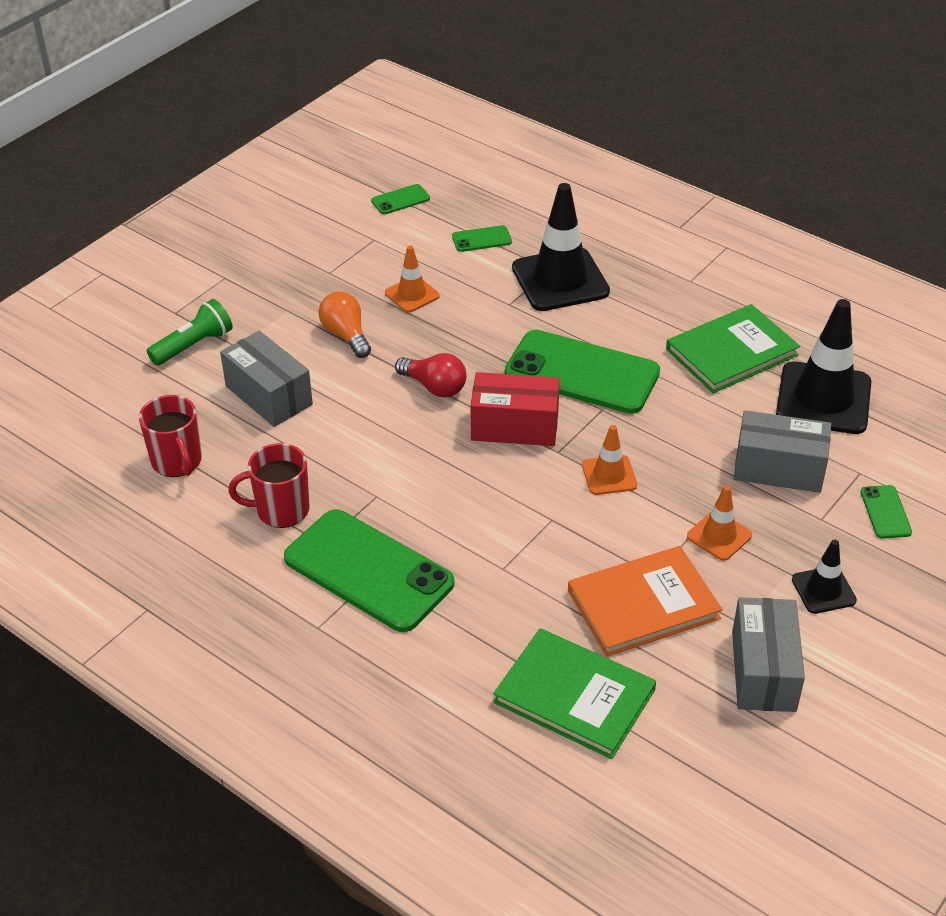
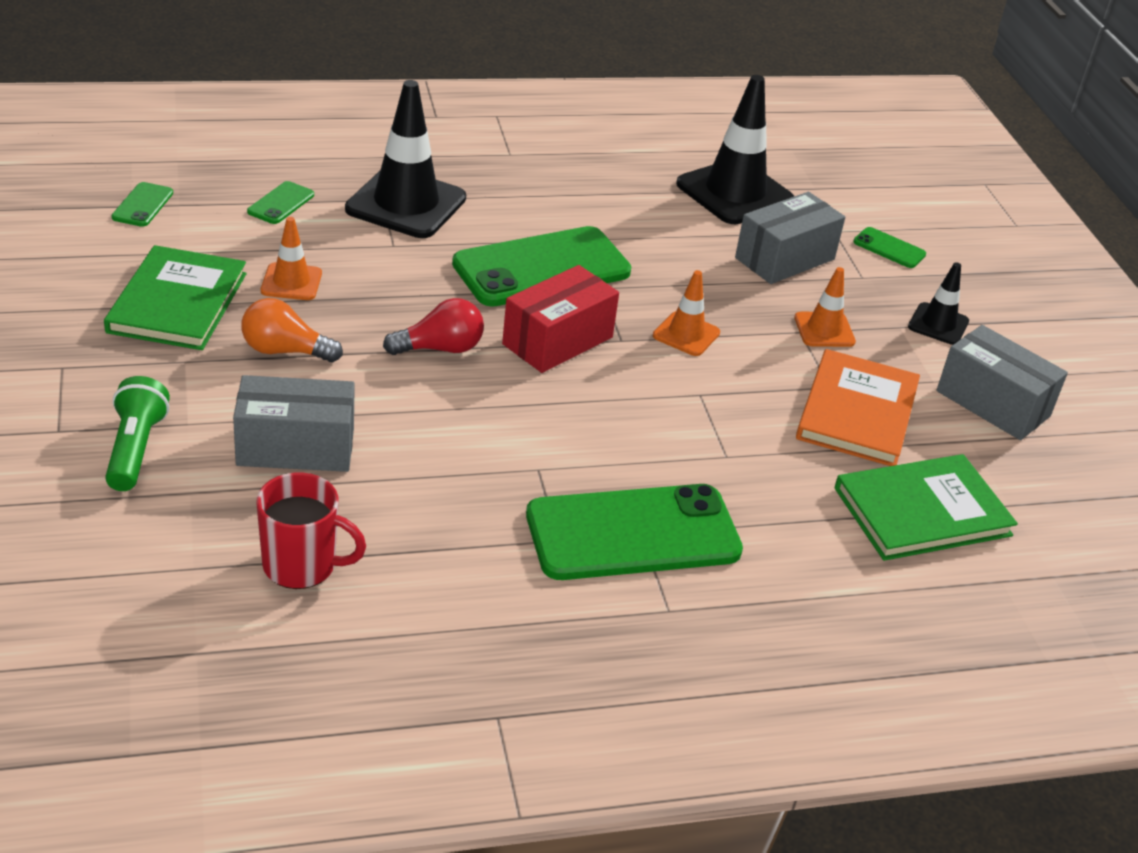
camera: 55 degrees left, 5 degrees down
red mug [229,443,310,528] -> none
green book [666,304,800,393] -> green book moved to [104,245,246,350]

